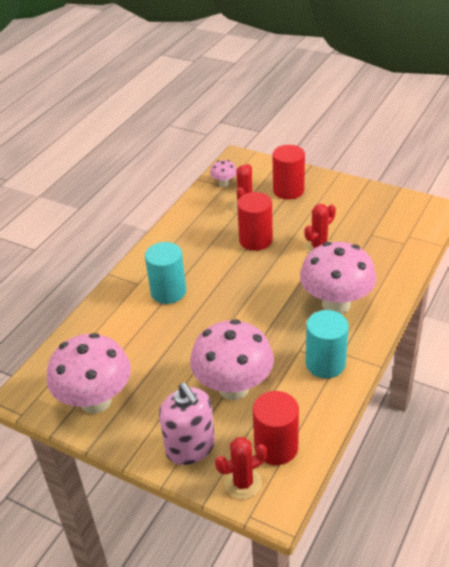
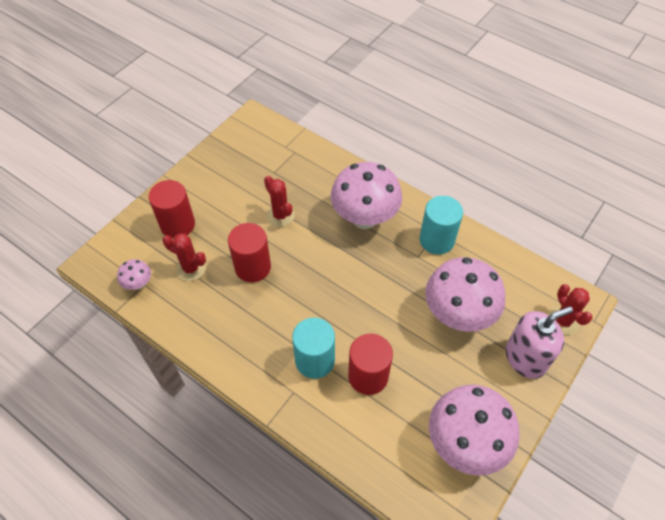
camera: 85 degrees left, 15 degrees up
red cylinder [253,391,299,465] -> red cylinder moved to [348,334,393,395]

